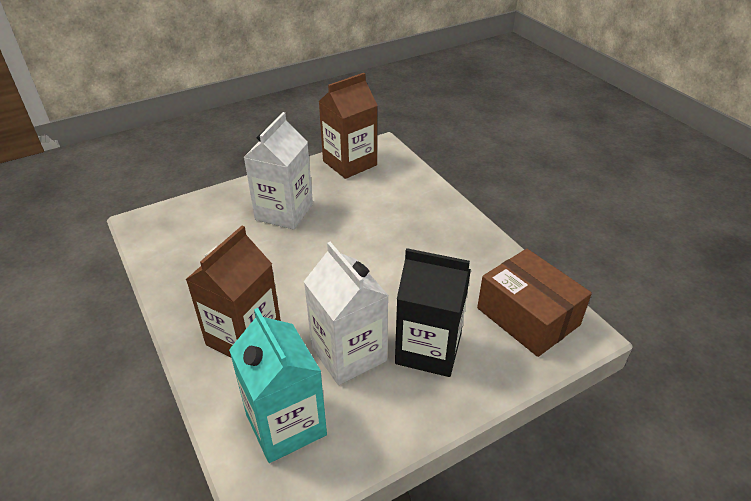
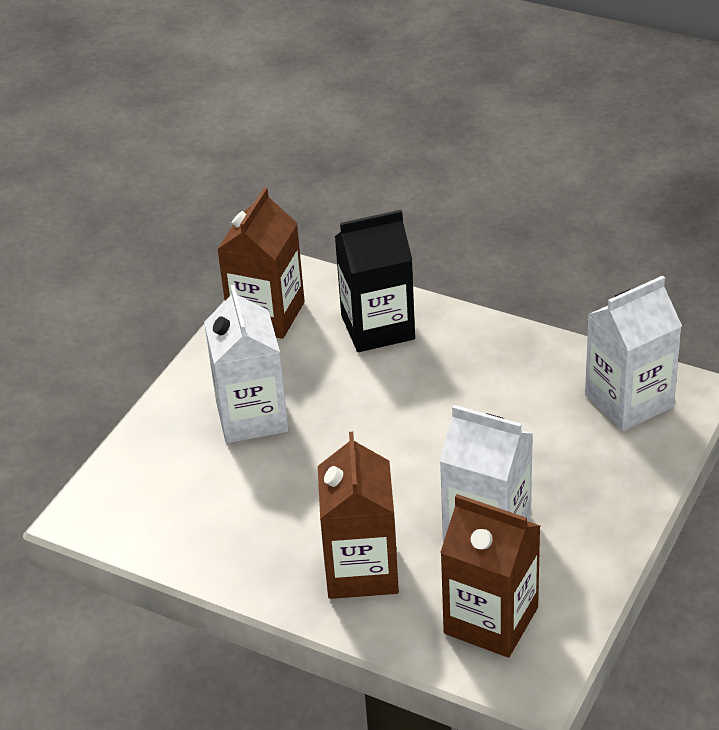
camera: 30 degrees left, 0 degrees up
turquoise carton [229,308,327,463] -> brown carton [440,494,540,658]
black carton [395,248,471,377] -> black carton moved to [335,210,415,352]
brown box [477,249,592,357] -> white carton [585,276,682,431]

